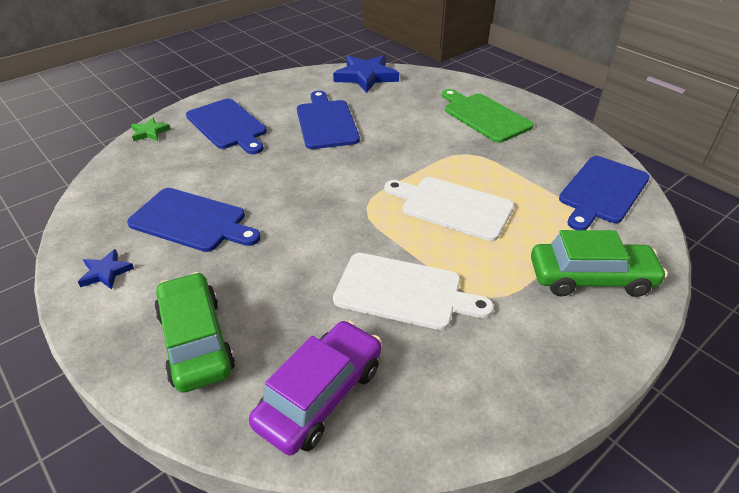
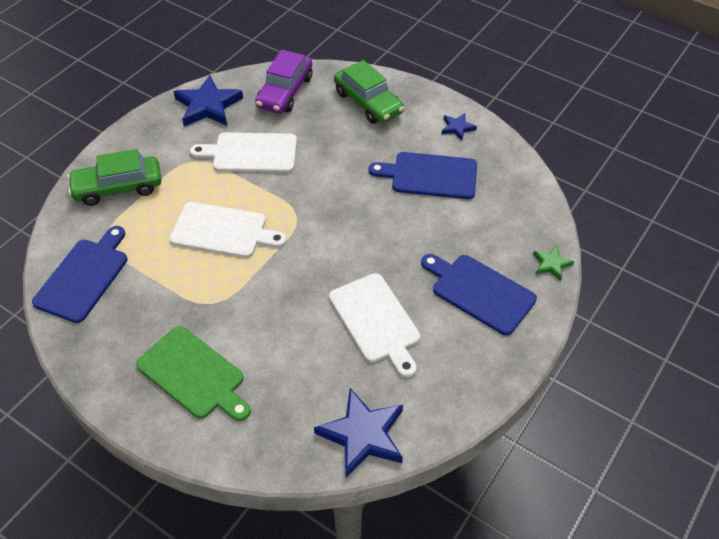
camera: 165 degrees right, 10 degrees up
blue cutting board [297,91,360,149] -> white cutting board [329,273,420,378]
none -> blue star [173,75,243,126]

